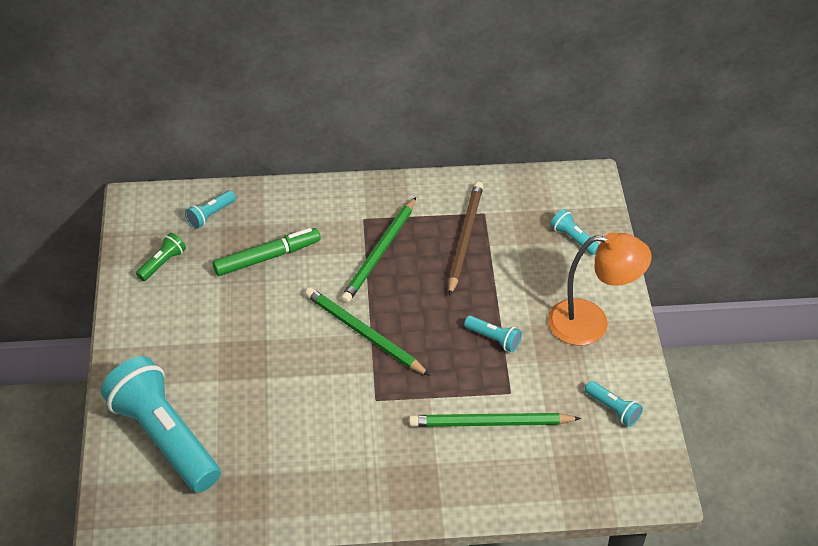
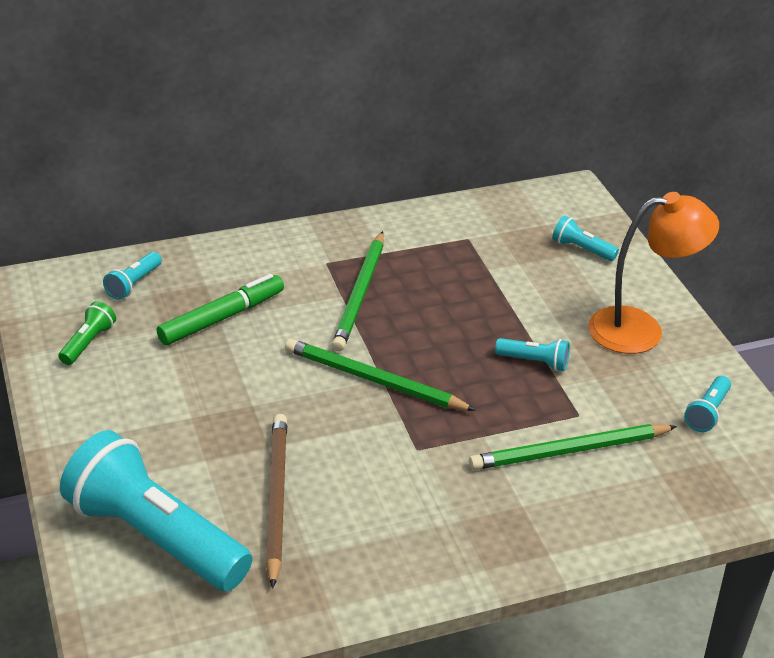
camera: 15 degrees left, 10 degrees down
brown pencil [448,181,483,296] -> brown pencil moved to [266,414,287,588]
turquoise flashlight [585,381,643,427] -> turquoise flashlight turned 90 degrees clockwise [684,376,731,432]

